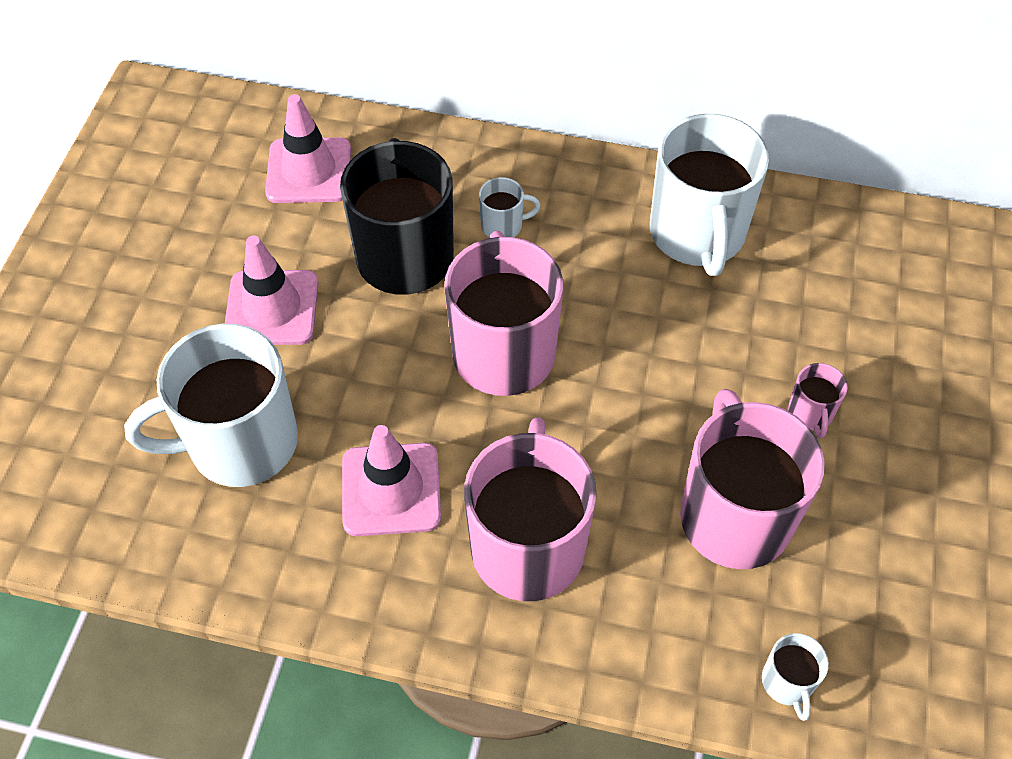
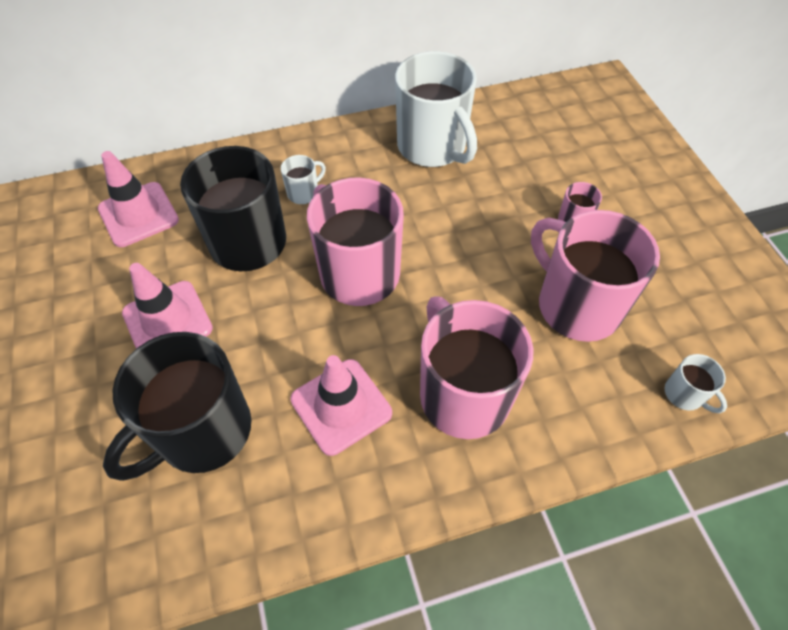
camera: 30 degrees left, 0 degrees up
white mug [124,324,298,487] -> black mug [103,332,251,481]

